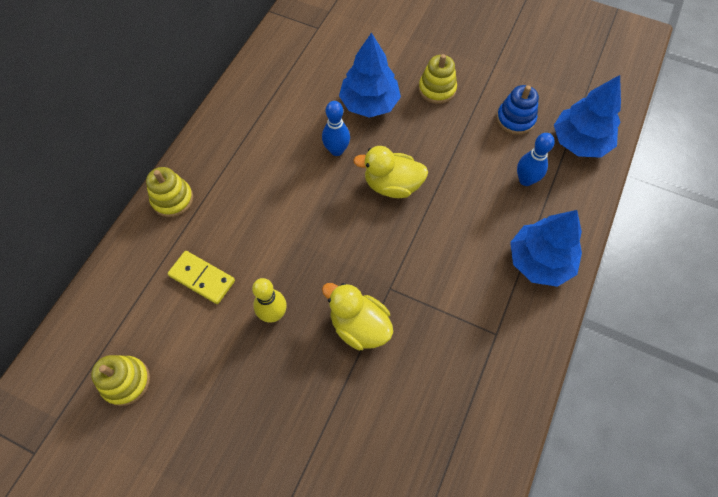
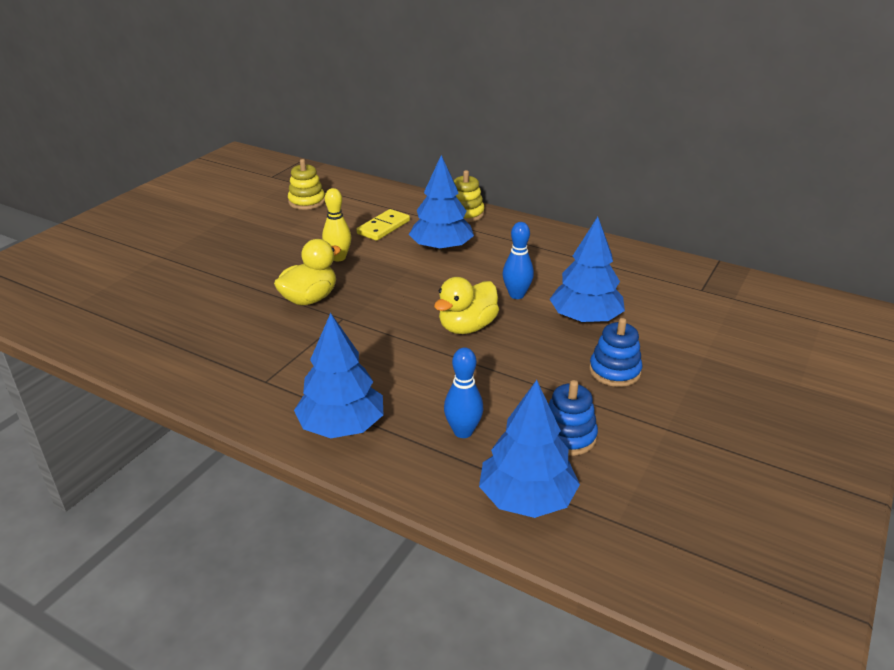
camera: 95 degrees right, 30 degrees down
yellow duck [353,146,428,198] -> yellow duck turned 150 degrees counterclockwise [434,277,499,334]
yellow stacking toy [419,54,457,104] -> blue stacking toy [589,318,643,387]
none -> blue tree [409,155,474,252]

